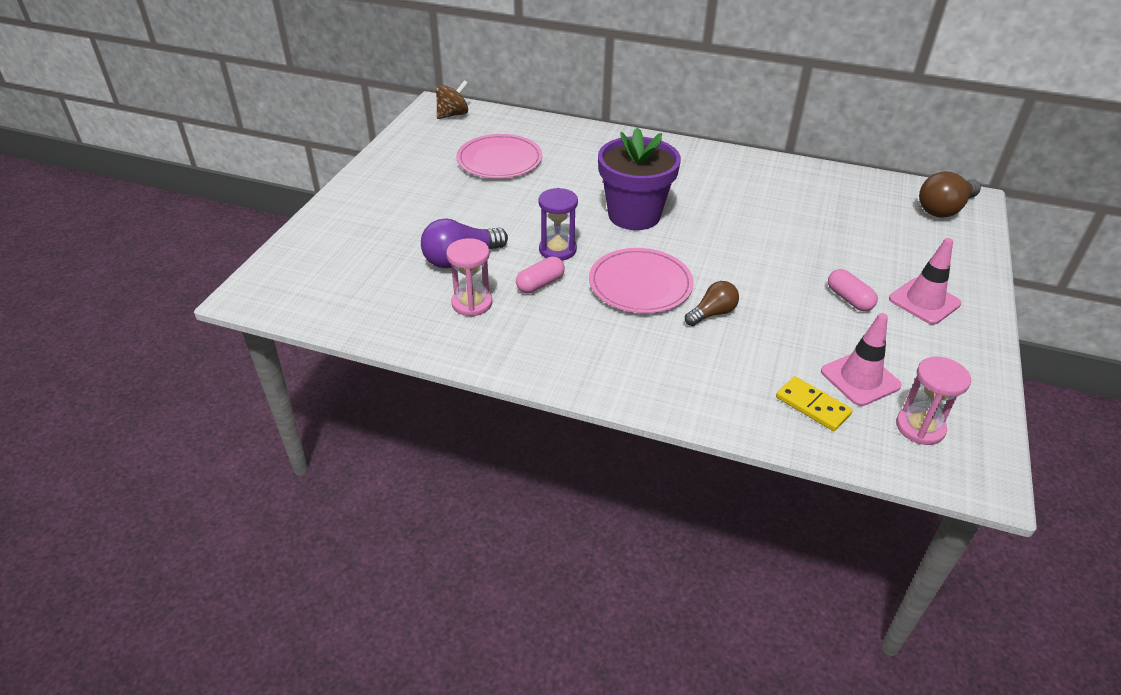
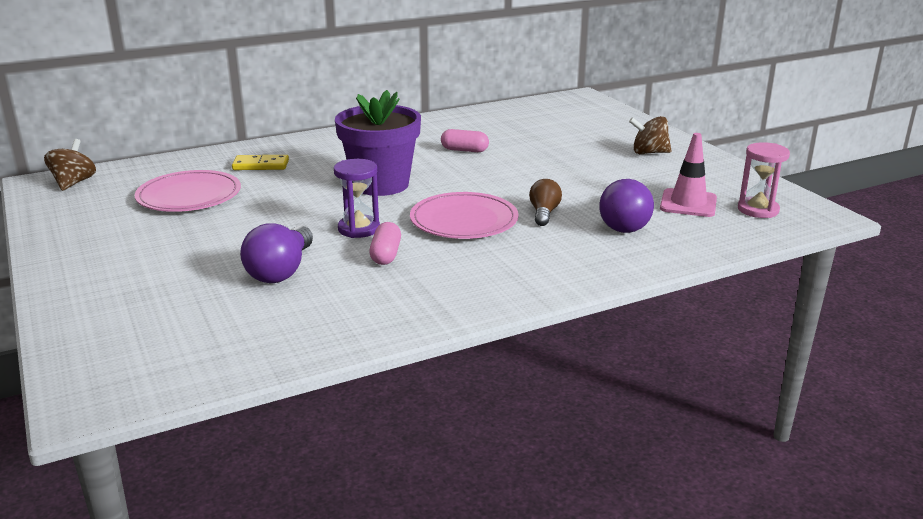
camera: 45 degrees left, 15 degrees down
pink hourglass [446,238,492,317] -> none
yellow domino [776,376,853,431] -> yellow domino moved to [232,155,289,170]
pink capsule [828,269,878,311] -> pink capsule moved to [441,129,489,152]
pink traffic cone [889,238,961,325] -> brown spinning top [629,116,672,154]
brown light bulb [919,171,981,218] -> none
none -> purple light bulb [599,179,654,233]

